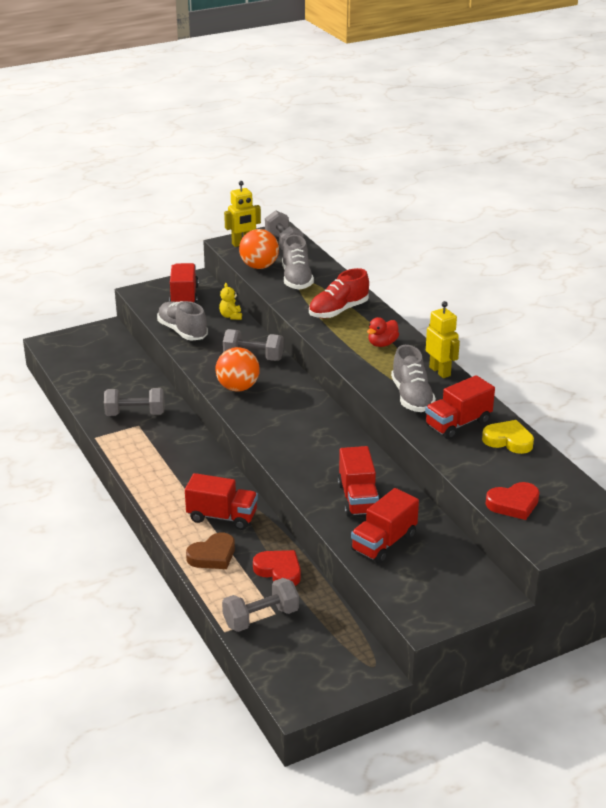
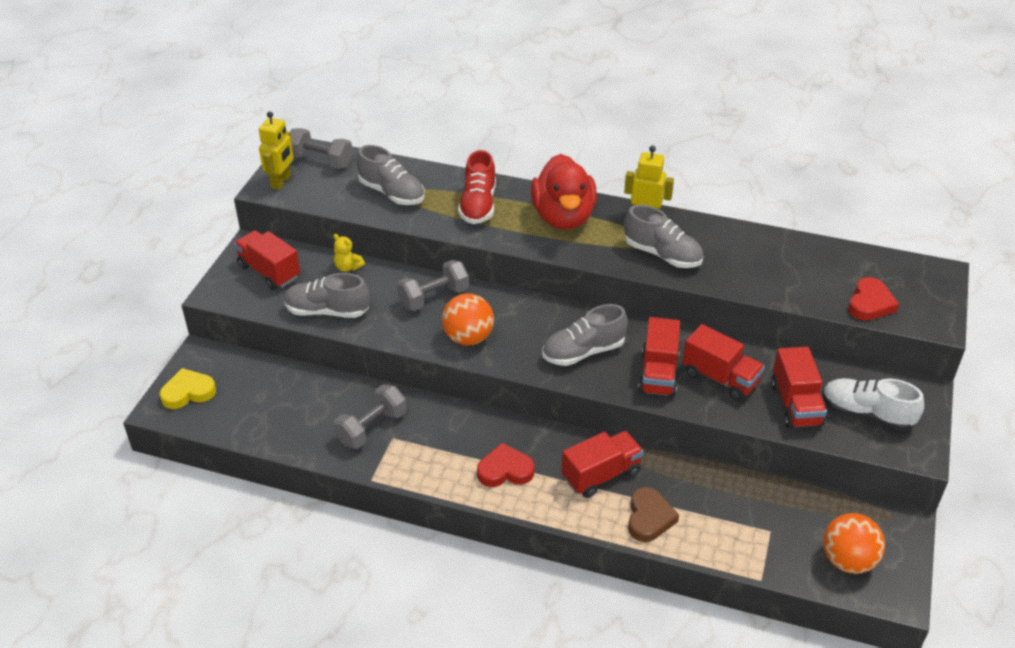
camera: 45 degrees left, 10 degrees up
grey dumbbell [222,578,299,632] -> none
orange ball [239,229,279,269] -> orange ball moved to [823,513,885,574]
red heart [253,550,301,586] -> red heart moved to [477,443,535,487]
red duck [367,317,399,347] -> red duck [531,154,597,230], size x2.12
red truck [425,375,495,439] -> red truck moved to [638,317,680,397]
yellow heart [482,420,534,454] -> yellow heart moved to [160,368,216,409]
none -> grey shoe [542,304,628,366]
none -> white shoe [822,378,924,431]

